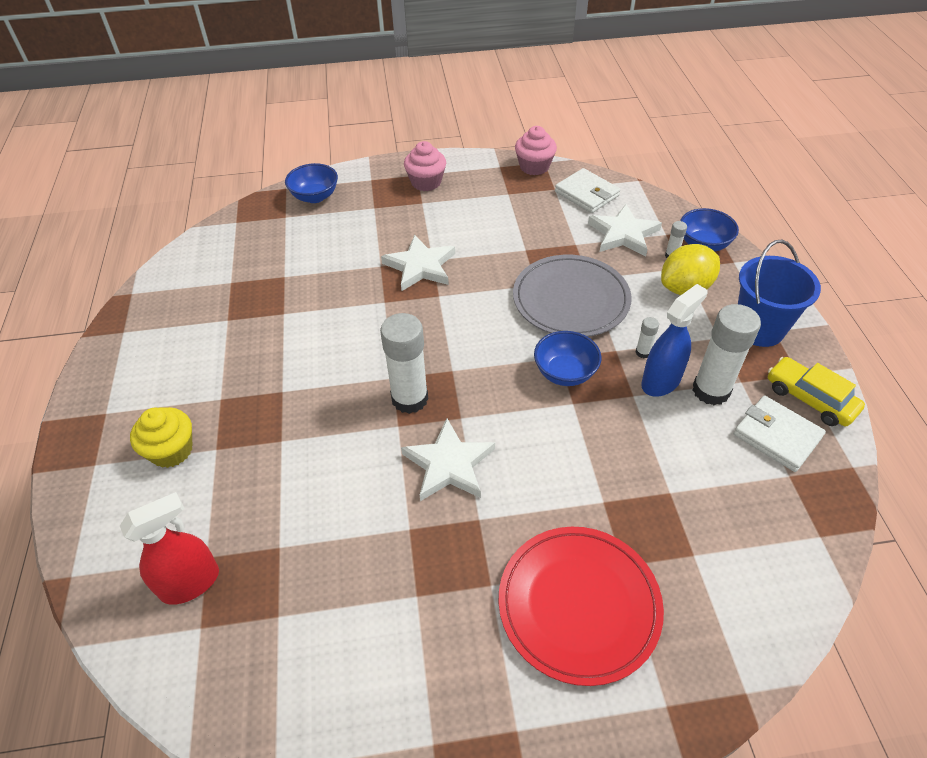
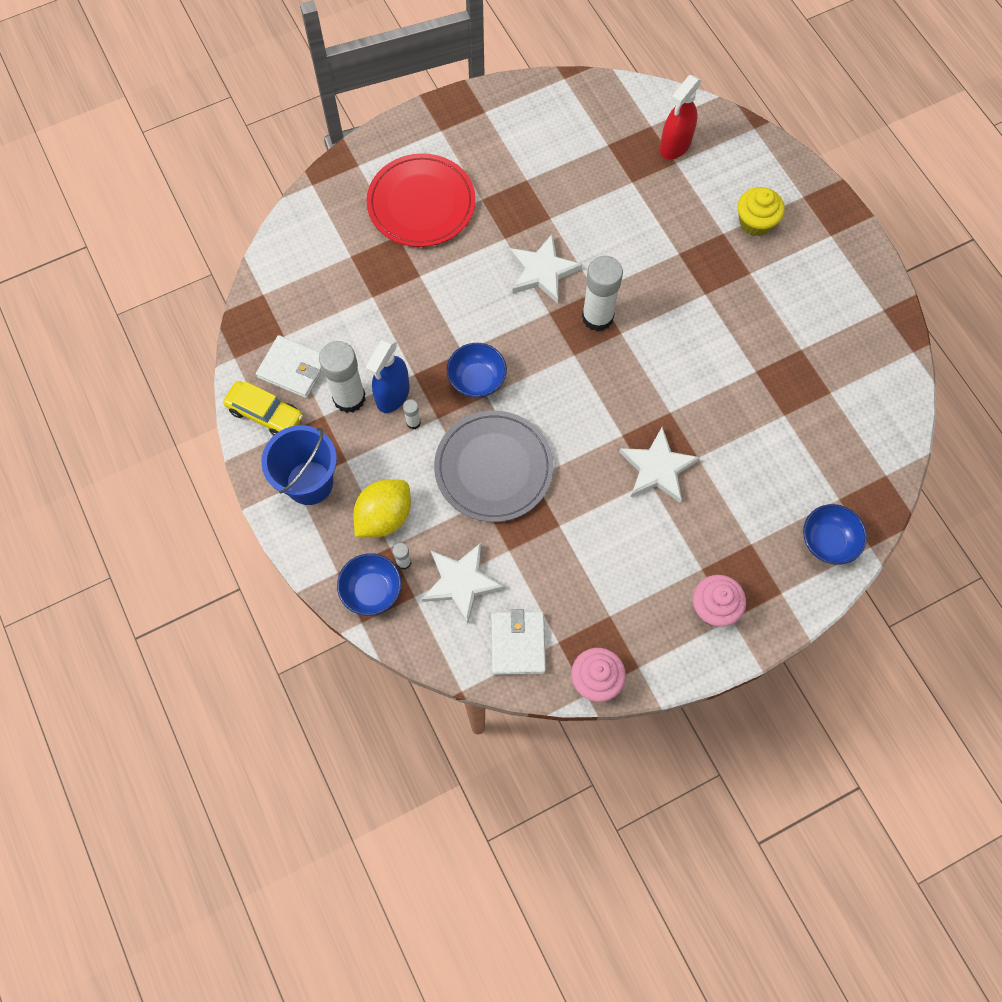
camera: 160 degrees right, 20 degrees up
white wallet [555,168,620,213] -> white wallet turned 60 degrees clockwise [491,609,546,675]

